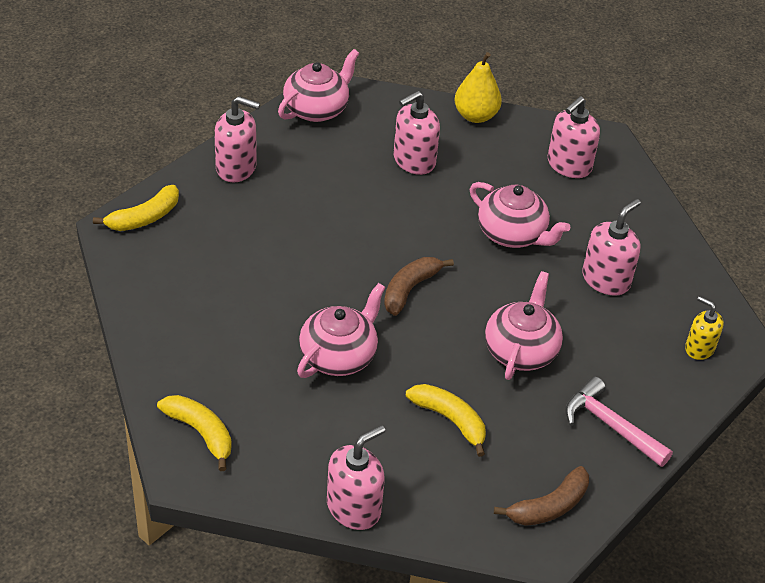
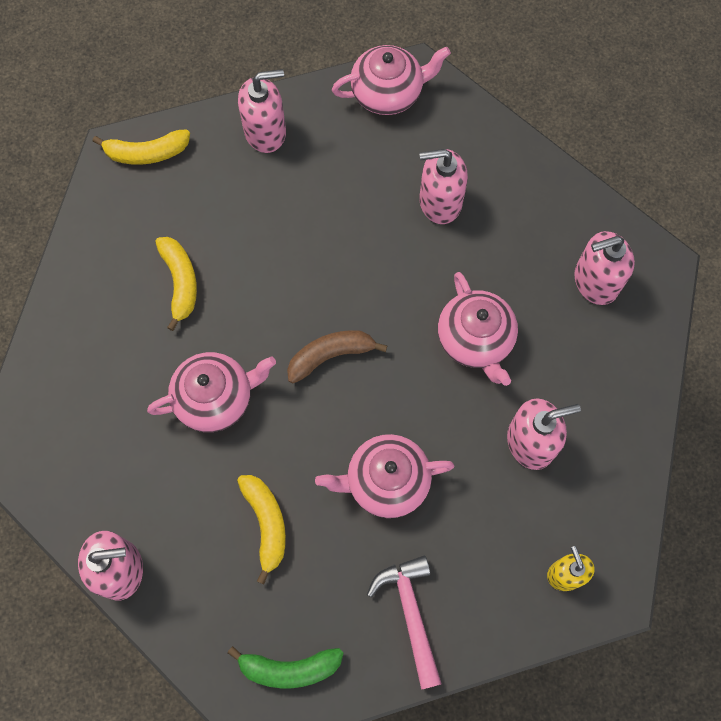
camera: 35 degrees right, 25 degrees up
yellow banana [157,395,232,471] -> yellow banana moved to [155,237,197,331]
pink soap dispenser [214,96,260,182] -> pink soap dispenser turned 60 degrees counterclockwise [238,69,286,153]
yellow pear [454,52,502,123] -> none
pink teapot [485,271,563,380] -> pink teapot turned 150 degrees counterclockwise [315,434,454,518]
brown banana [494,466,589,526] -> green banana [228,646,343,688]

